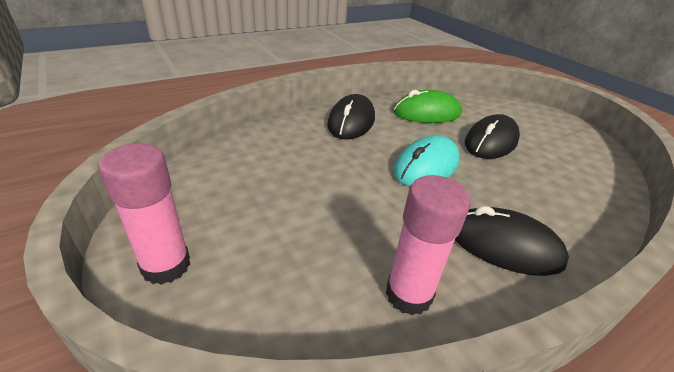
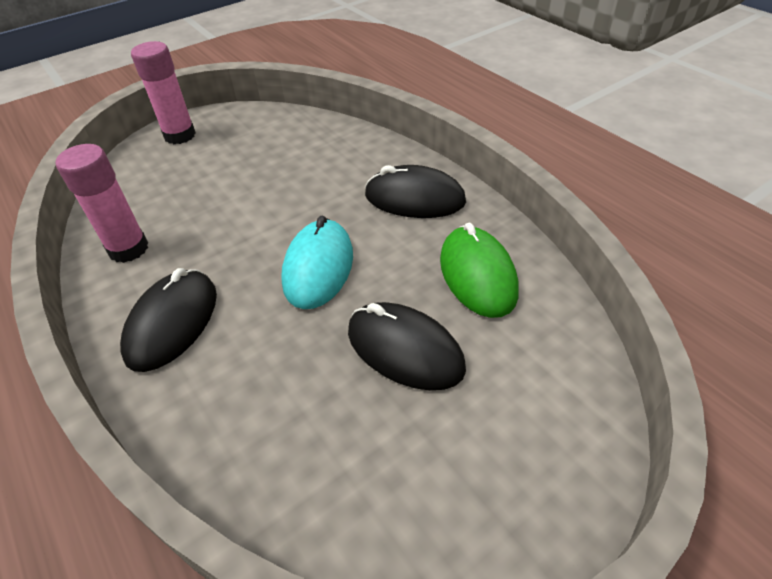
camera: 90 degrees right, 10 degrees up
turquoise mouse [393,136,460,186] -> turquoise mouse turned 60 degrees clockwise [281,216,353,309]

